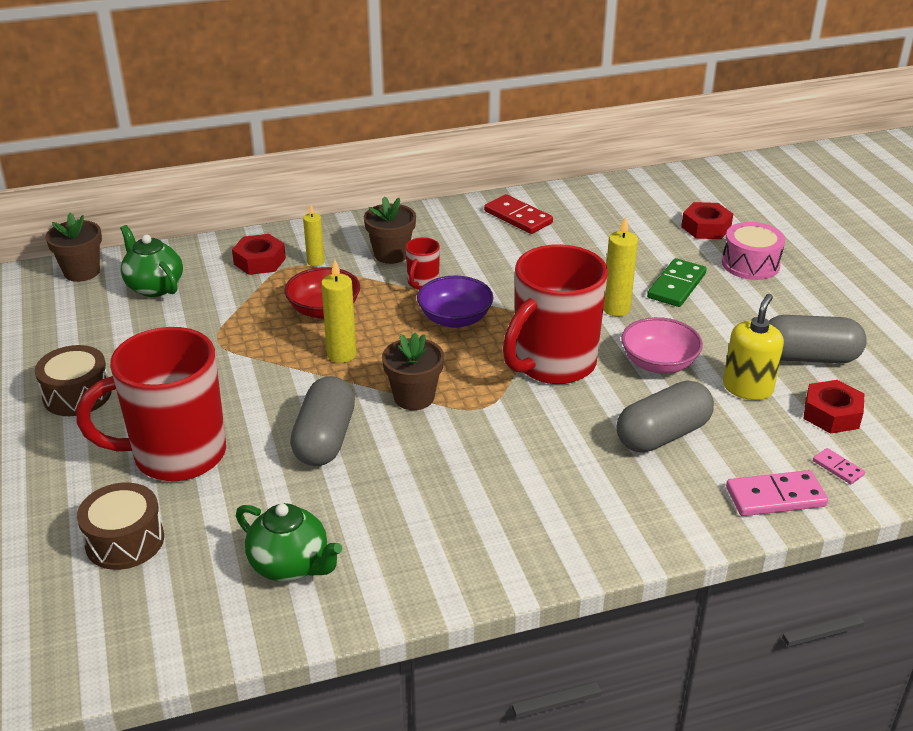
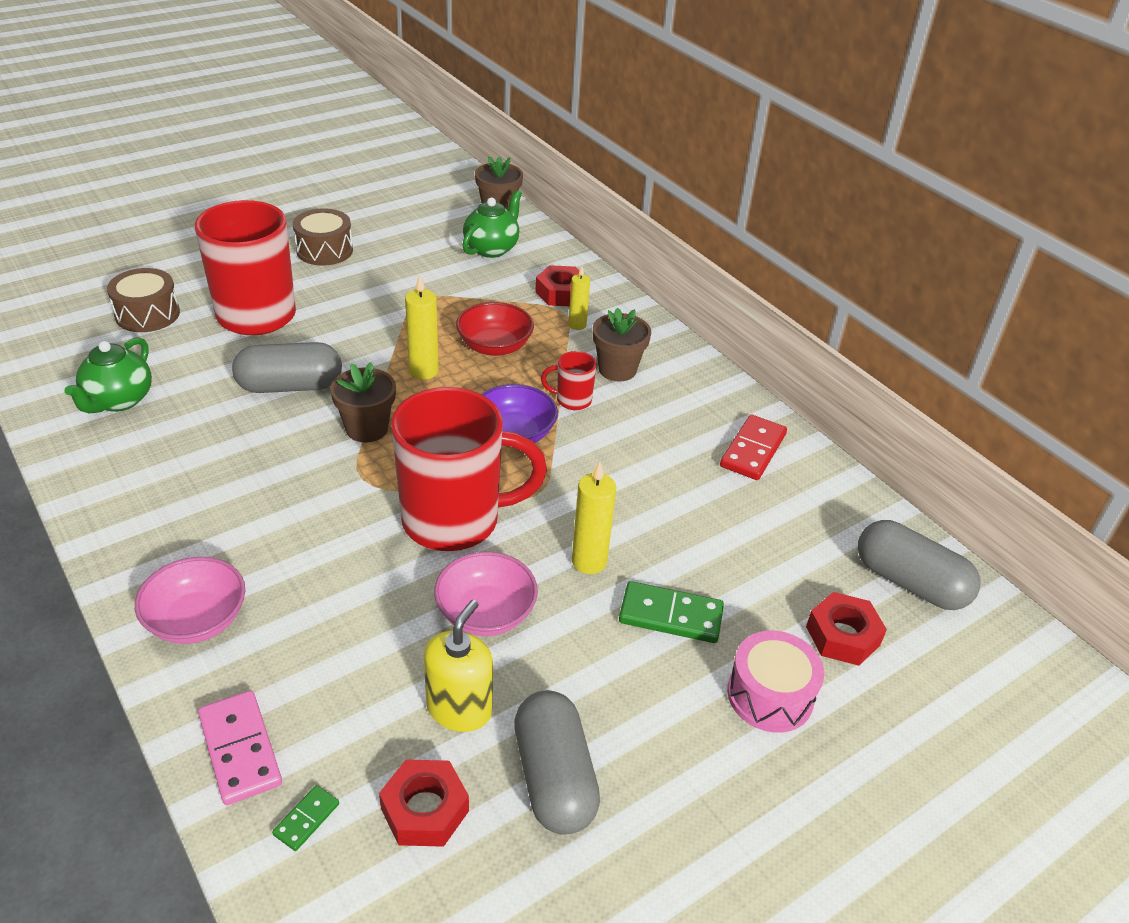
camera: 70 degrees right, 5 degrees up
red mug [503,244,608,384] -> red mug turned 150 degrees clockwise [391,387,547,551]
grey capsule [616,380,714,453] -> grey capsule moved to [858,520,980,610]
yellow soap dispenser [723,294,784,400] -> yellow soap dispenser turned 75 degrees counterclockwise [424,600,493,732]
pink domino [813,448,865,484] -> green domino [272,785,339,851]
none -> pink bowl [135,557,245,644]

